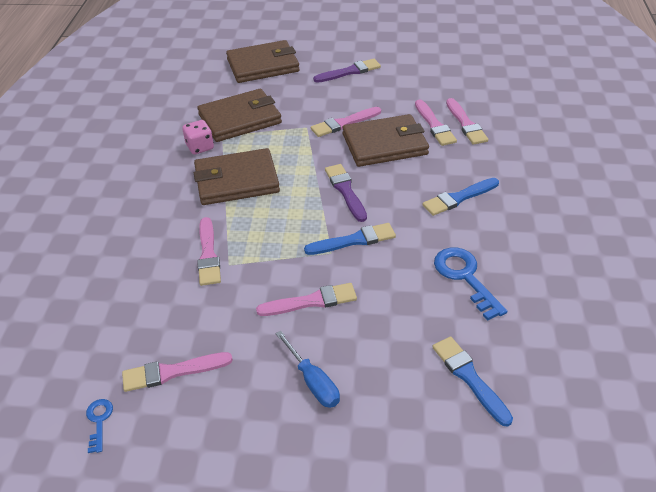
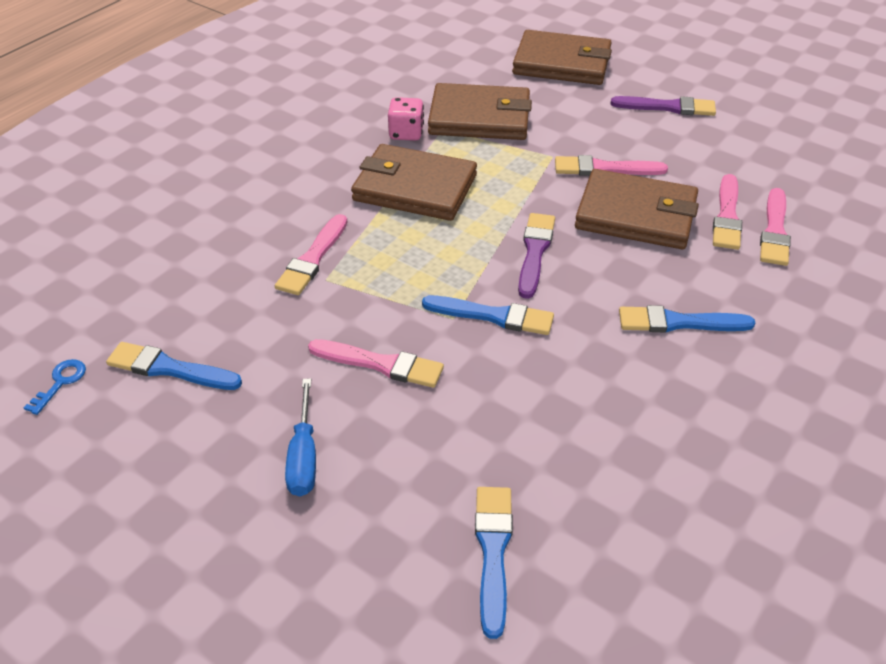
camera: 30 degrees right, 0 degrees up
pink brush [122,352,233,392] -> blue brush [106,342,242,390]
blue key [434,248,507,321] -> none

